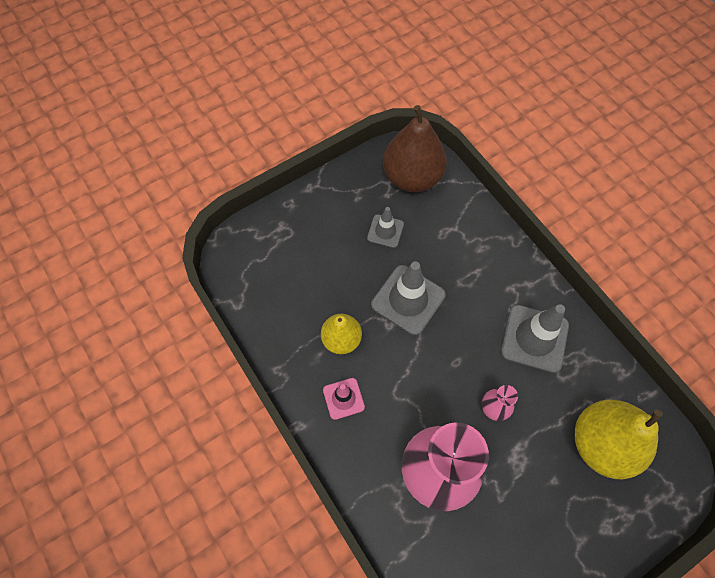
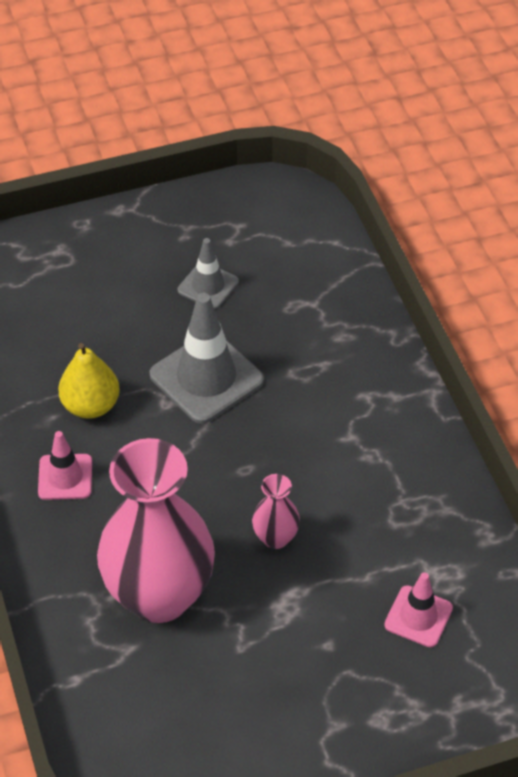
camera: 15 degrees right, 15 degrees down
brown pear [383,105,447,192] -> none
grey traffic cone [501,304,569,373] -> none
yellow pear [575,400,663,479] -> pink traffic cone [384,572,453,647]

